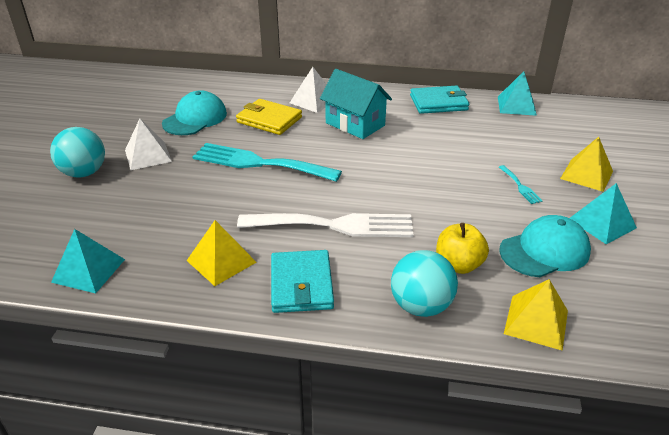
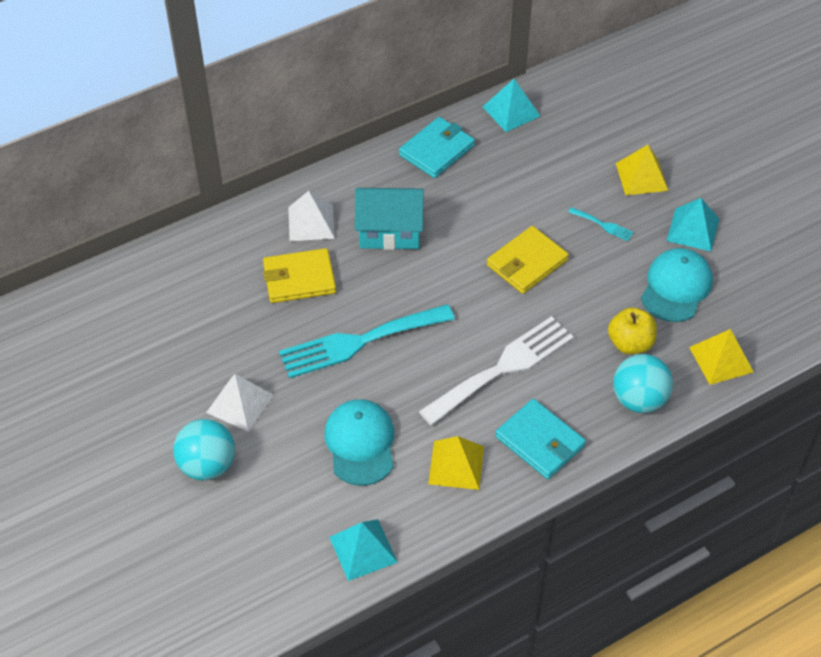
camera: 40 degrees left, 15 degrees up
turquoise cap [162,90,227,135] -> turquoise cap moved to [324,399,394,486]
none -> yellow wallet [487,226,569,294]

